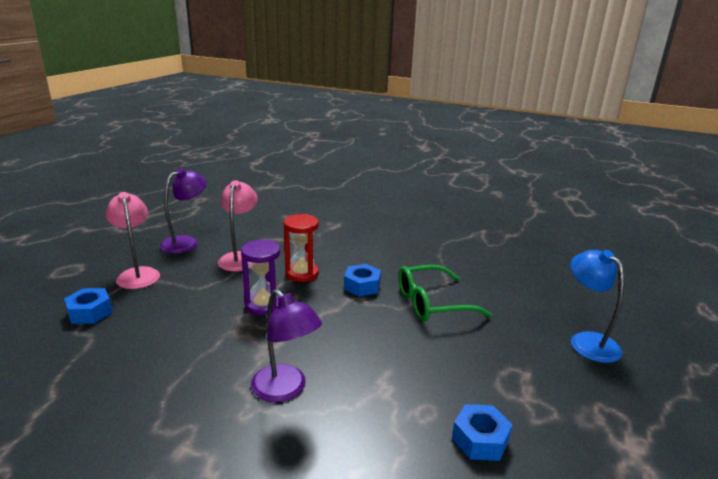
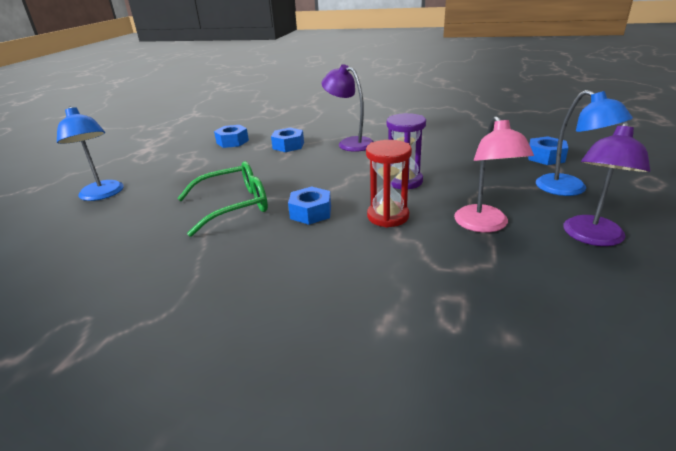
camera: 175 degrees right, 5 degrees up
pink lamp [106,192,160,289] -> blue lamp [536,90,633,196]
none -> blue nut [271,128,304,152]

